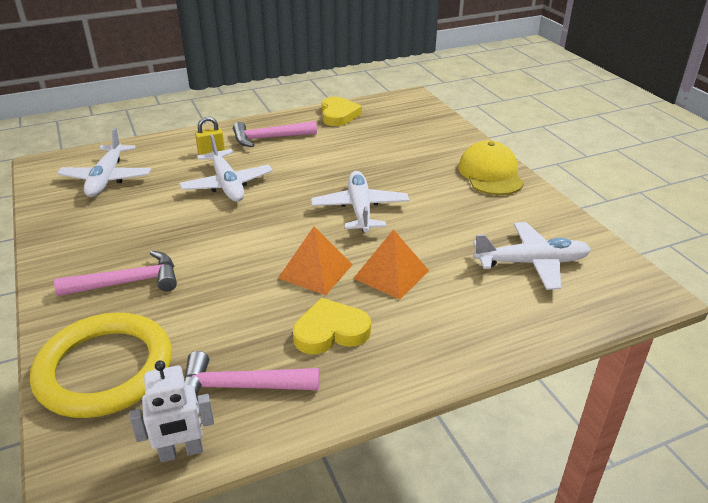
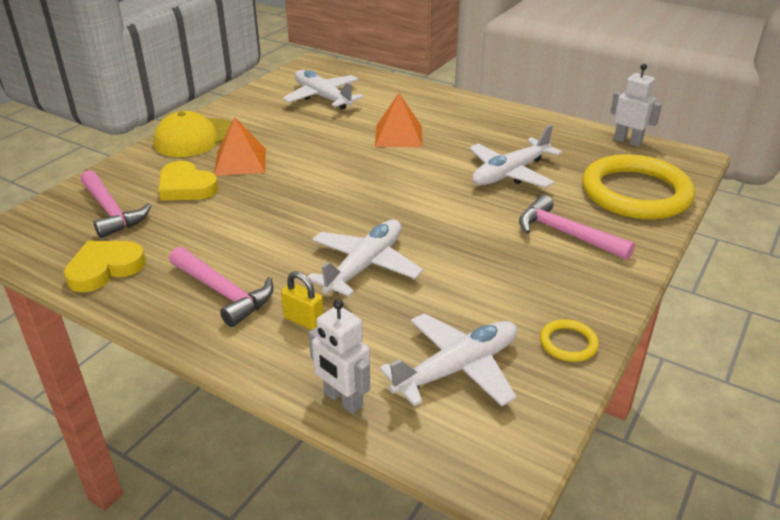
camera: 125 degrees left, 0 degrees up
pink hammer [184,351,319,412] -> pink hammer moved to [80,170,152,238]
orange pyramid [278,227,353,295] -> orange pyramid moved to [214,117,266,176]
yellow heart [293,298,371,354] -> yellow heart moved to [158,161,219,200]
white plane [311,171,409,233] -> white plane moved to [469,125,562,188]
none -> white robot [308,299,370,414]
none -> yellow ring [540,319,599,362]

